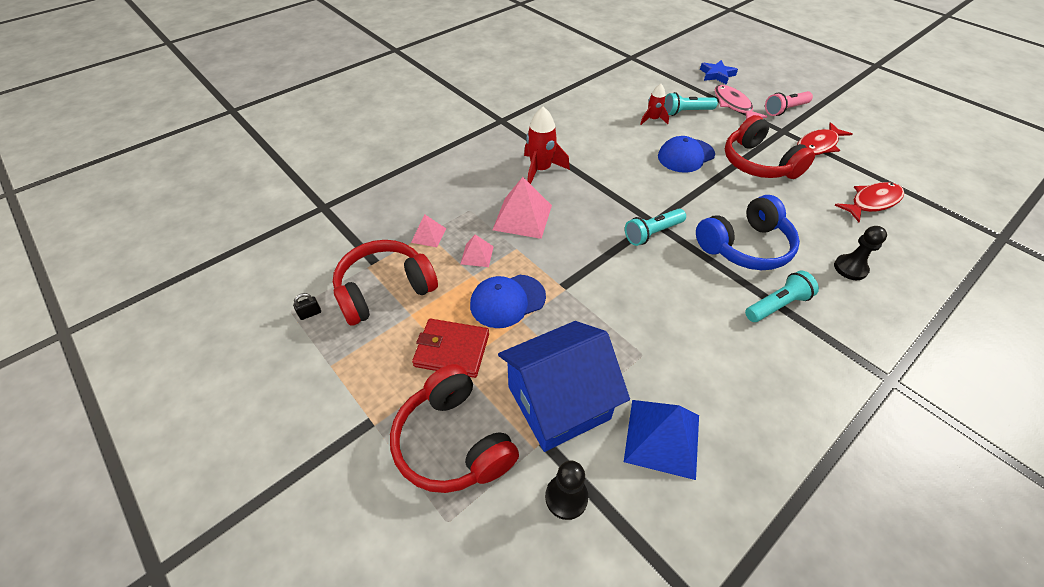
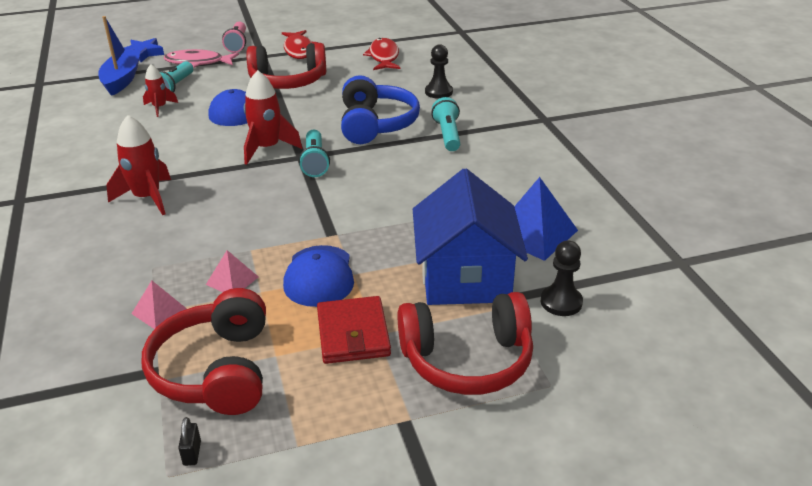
camera: 65 degrees left, 15 degrees down
red wallet [412,319,489,378] -> red wallet turned 45 degrees counterclockwise [317,296,391,364]
pink pyramid [492,177,552,239] -> none
none -> blue boat [98,16,141,96]
none -> red rocket [244,70,302,165]

